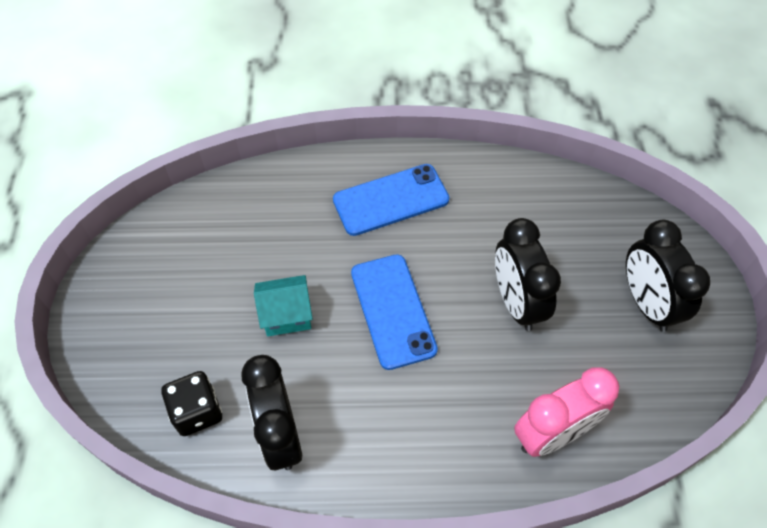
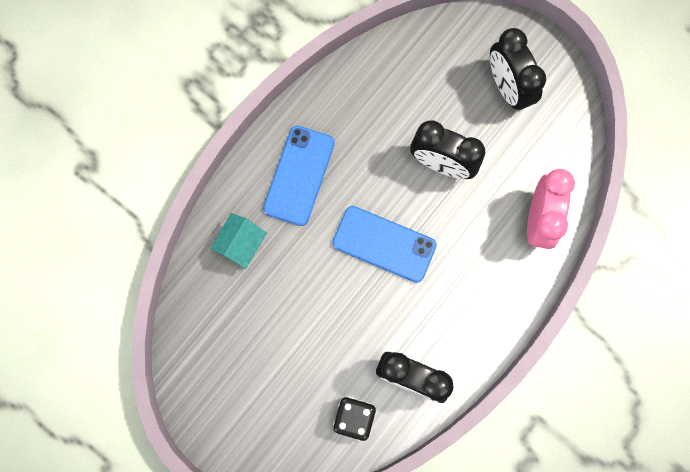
camera: 50 degrees left, 20 degrees up
turquoise house [254,275,313,336] -> turquoise house moved to [210,213,267,269]
black clock [626,220,710,332] -> black clock turned 45 degrees clockwise [490,28,546,111]

